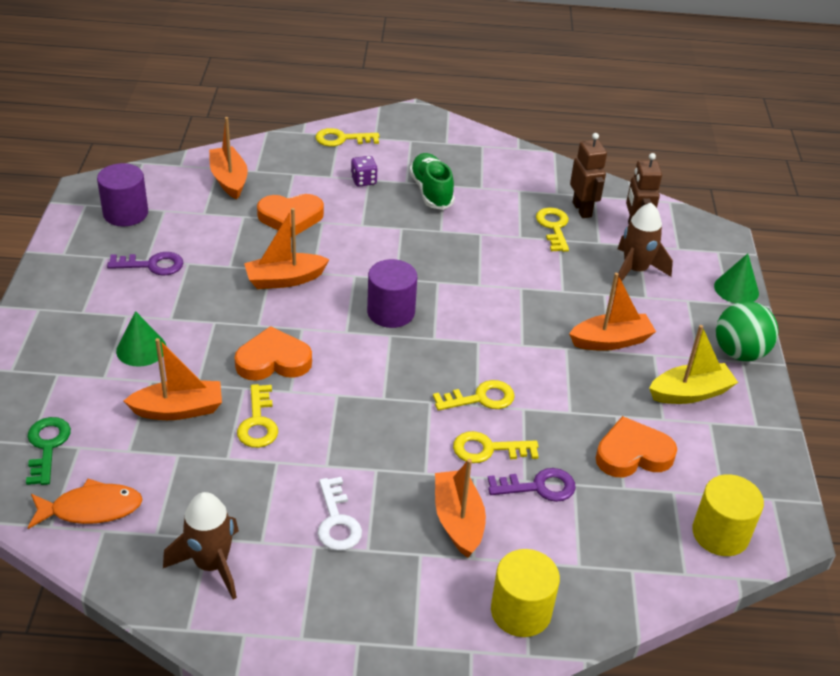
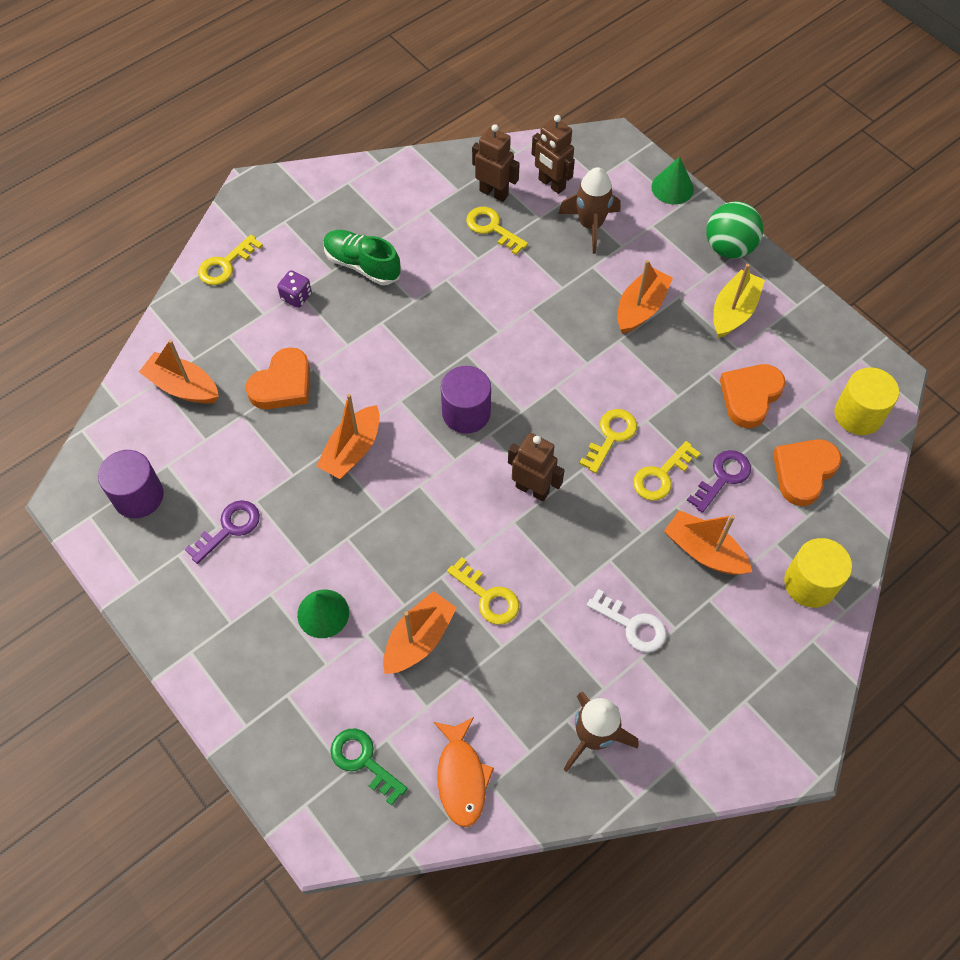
camera: 40 degrees left, 20 degrees up
orange fish [28,479,143,529] -> orange fish turned 135 degrees clockwise [434,717,494,827]
orange heart [234,326,312,381] -> orange heart moved to [773,439,842,506]
none -> brown robot [508,433,564,502]

